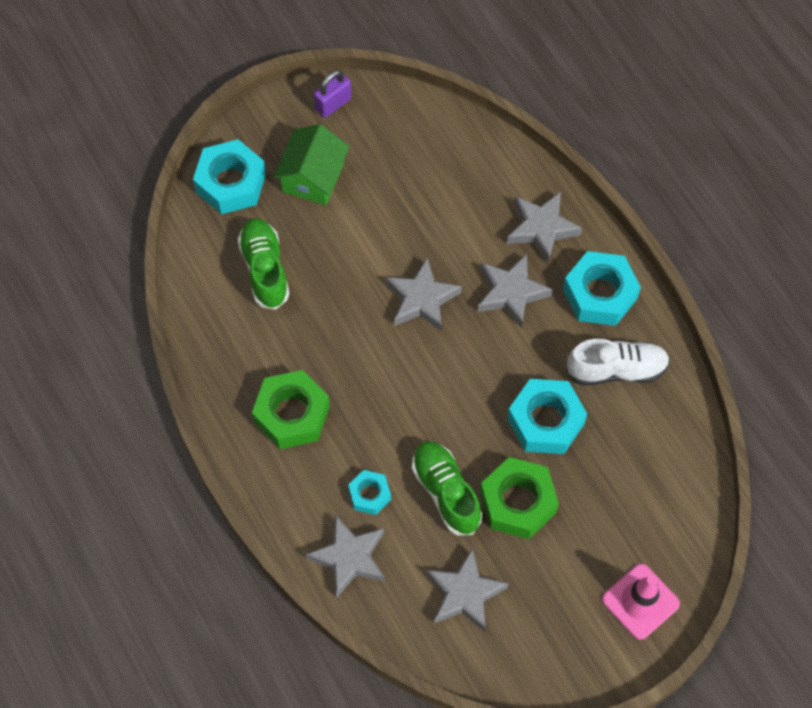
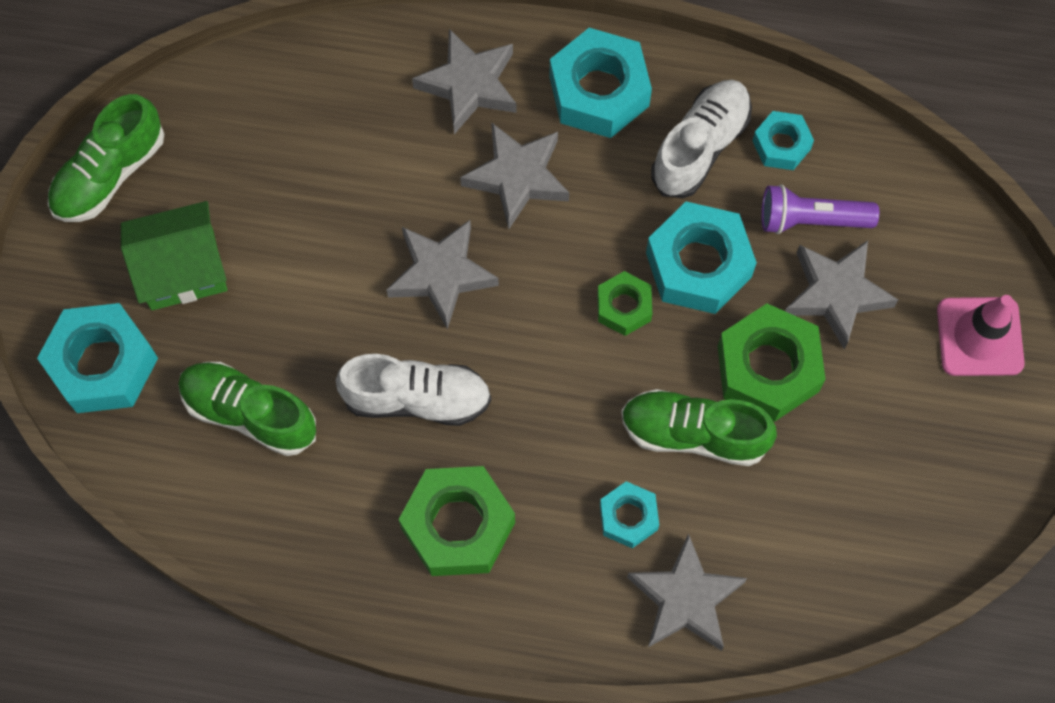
camera: 50 degrees left, 5 degrees up
green house [273,124,349,205] -> green house turned 75 degrees counterclockwise [121,201,227,310]
purple padlock [314,70,352,118] -> green shoe [48,94,164,222]
grey star [427,549,509,632] -> grey star moved to [785,240,898,349]
none -> white shoe [336,354,491,426]
none -> green nut [597,271,652,336]
none -> turquoise nut [753,111,814,170]
none -> purple flashlight [761,184,879,234]

